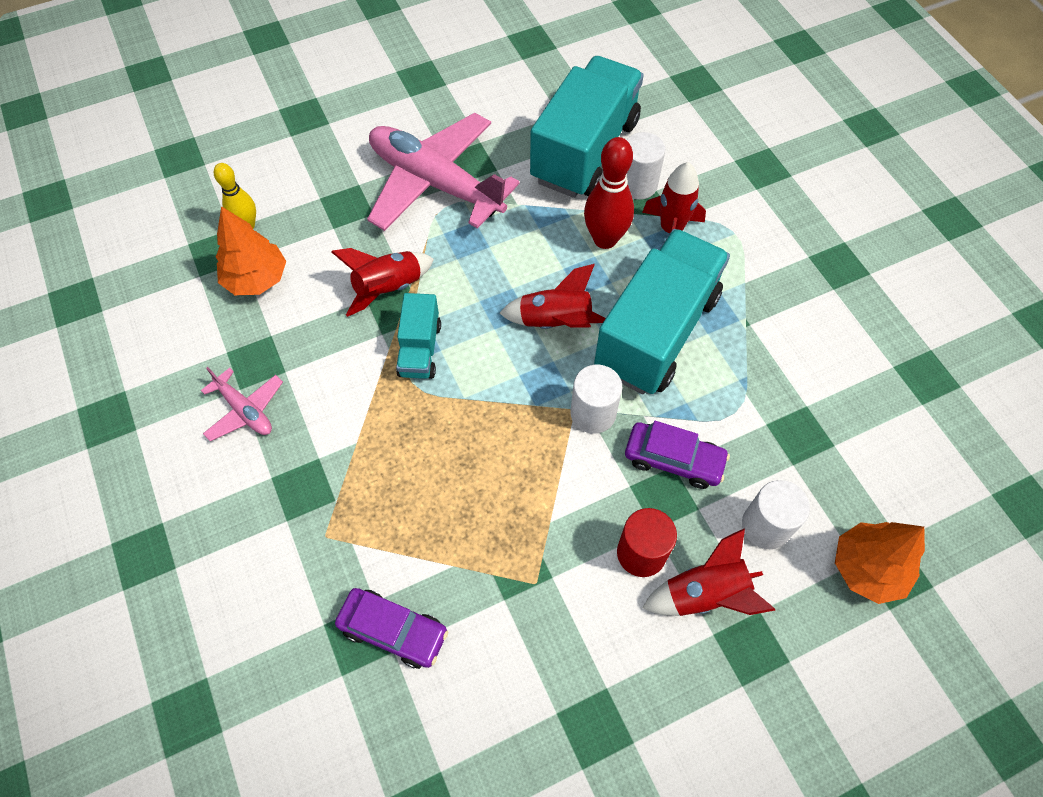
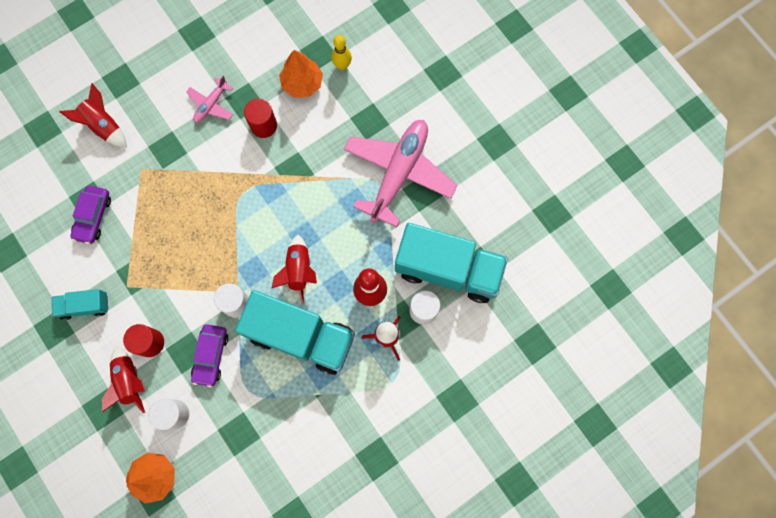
camera: 80 degrees right, 15 degrees up
red rocket [331,248,434,317] -> red rocket moved to [60,83,127,148]
turquoise truck [396,293,441,379] -> turquoise truck moved to [52,289,108,320]
none -> red cylinder [244,99,277,138]

